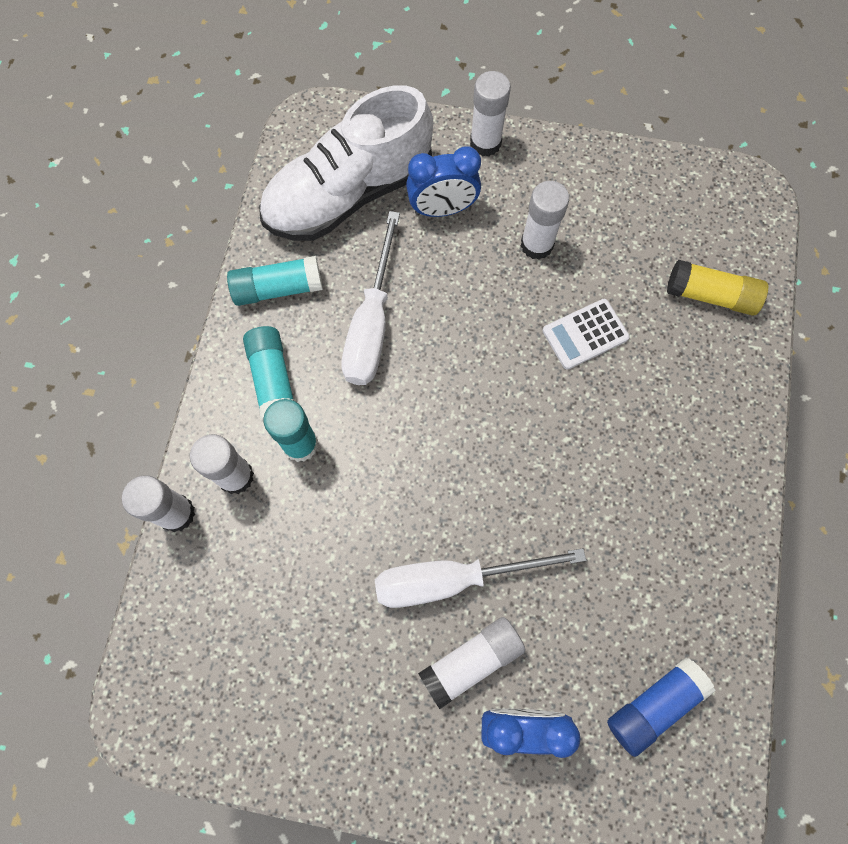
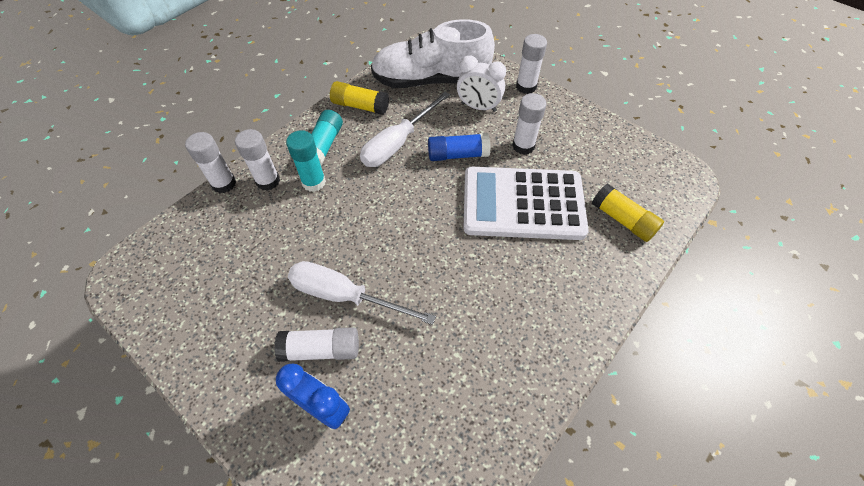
camera: 30 degrees right, 15 degrees down
turquoise glue stick [227,256,323,306] -> yellow glue stick [330,81,389,115]
blue clock [406,146,481,217] -> white clock [457,55,506,112]
white calculator [543,299,630,370] -> white calculator [463,167,589,240], size x2.24
blue glue stick [607,658,715,757] -> blue glue stick moved to [428,133,491,161]

